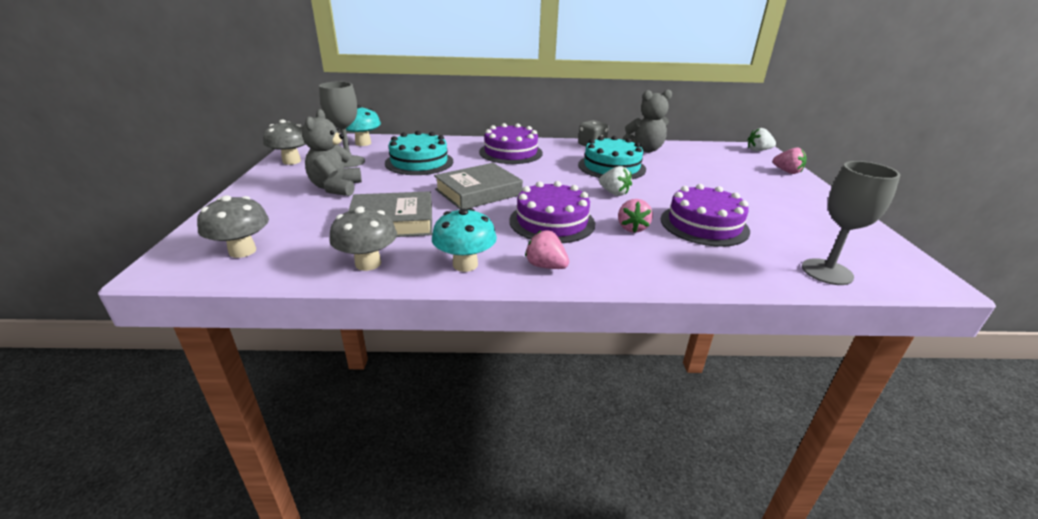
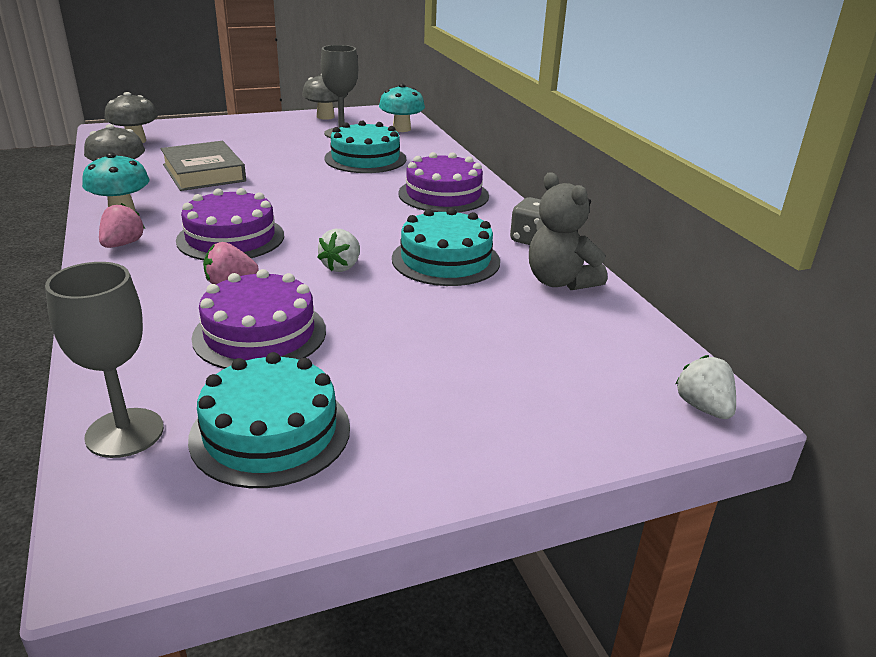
camera: 70 degrees right, 0 degrees up
grey teddy bear [302,109,362,196] -> none
grey book [434,163,523,209] -> none
pink strawberry [773,148,806,174] -> none
none -> turquoise cake [188,352,350,488]

